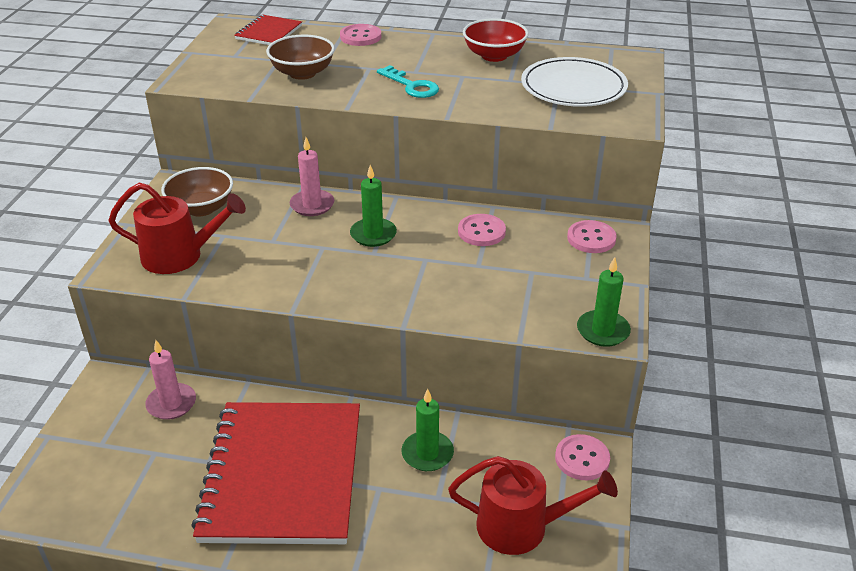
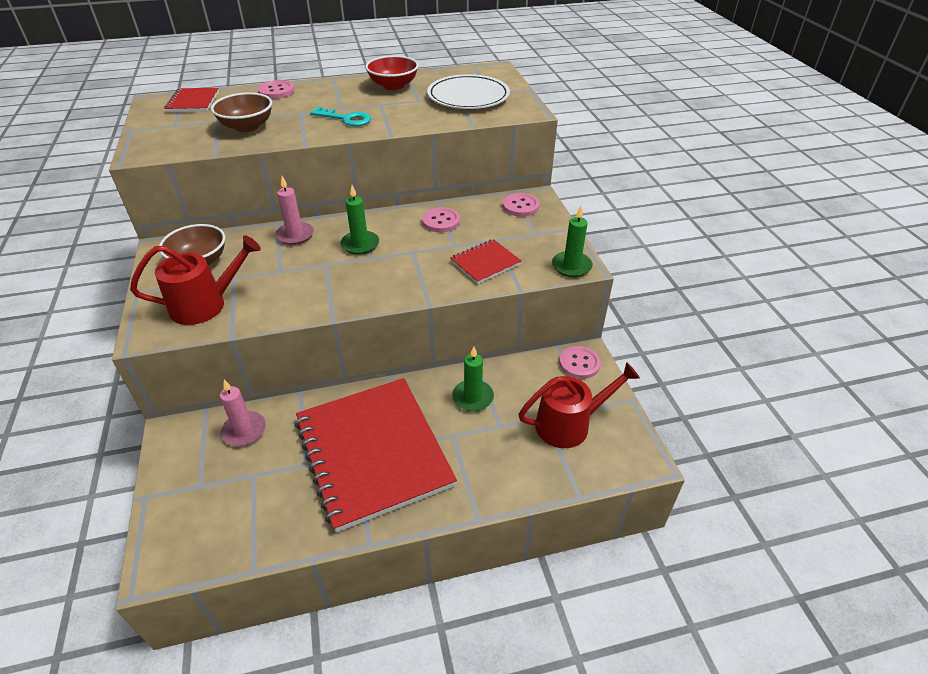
camera: 25 degrees left, 5 degrees up
none -> red notebook [450,239,522,284]

